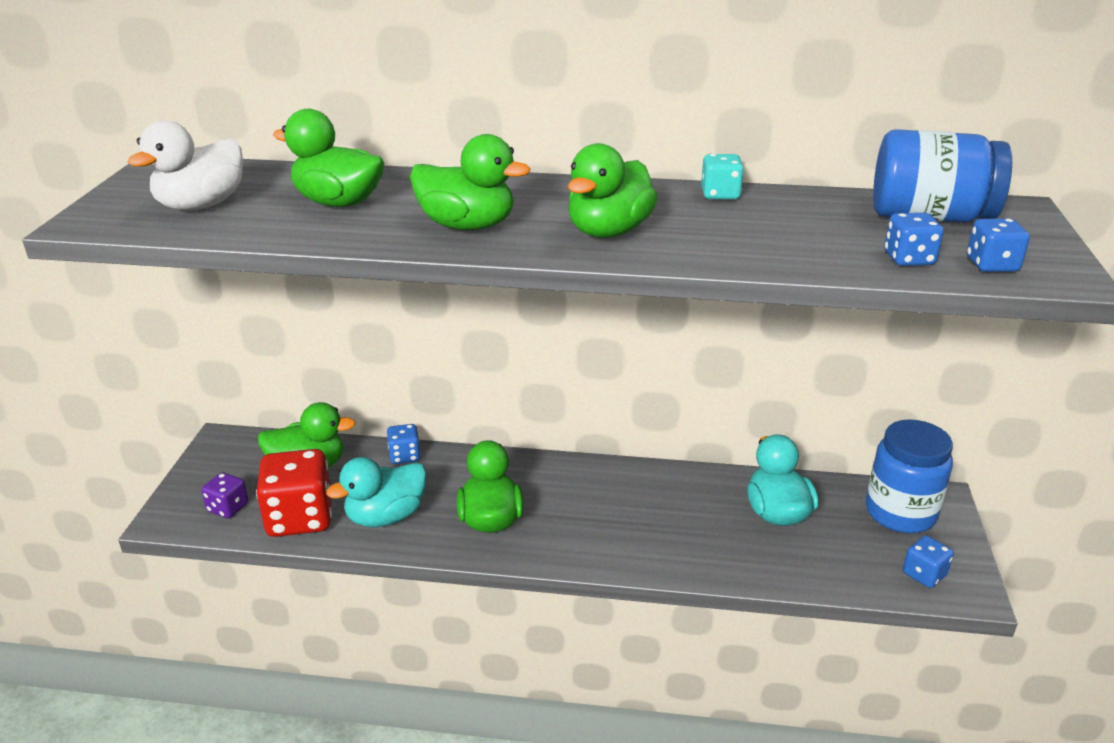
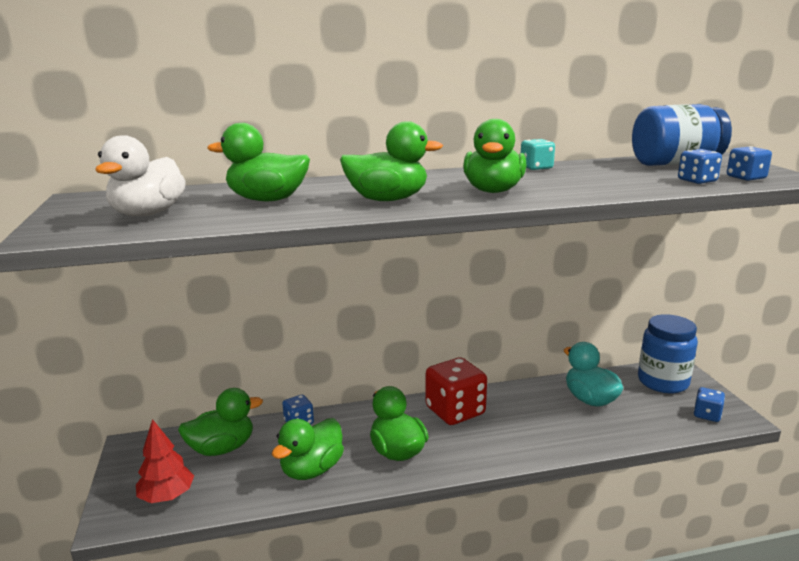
camera: 20 degrees left, 10 degrees down
purple dice [201,472,248,518] -> red tree [136,419,194,503]
red dice [256,449,332,537] -> red dice moved to [425,358,487,425]
turquoise duck [326,457,427,527] -> green duck [272,418,344,480]

